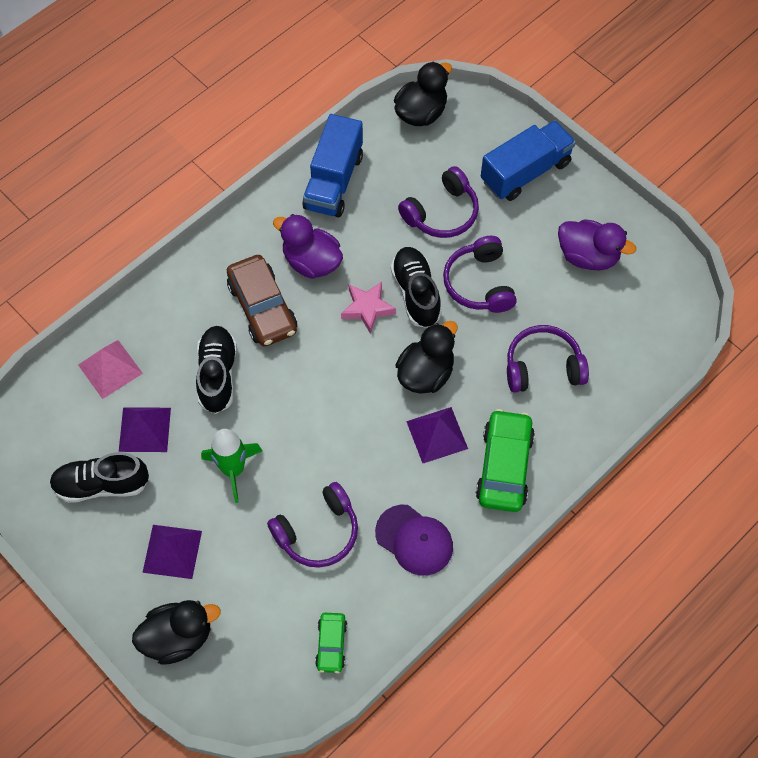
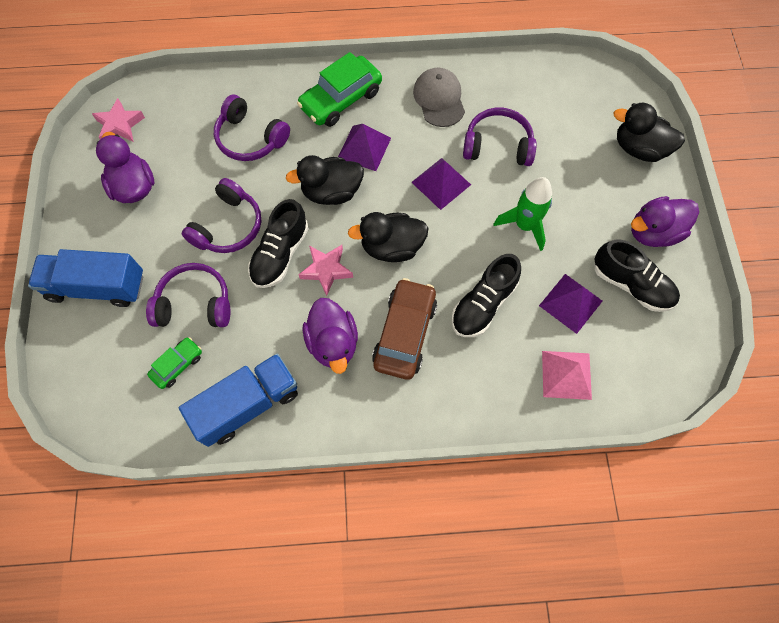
camera: 140 degrees left, 5 degrees up
purple pyramid [142,525,202,579] -> purple pyramid moved to [411,158,471,210]
green car [315,613,347,673] -> green car moved to [147,337,202,389]
purple cap [375,505,453,576] -> grey cap [413,67,465,127]
black duck [394,62,452,126] -> black duck moved to [348,212,428,262]
none -> pink star [92,98,145,142]
none -> purple duck [631,196,699,247]

